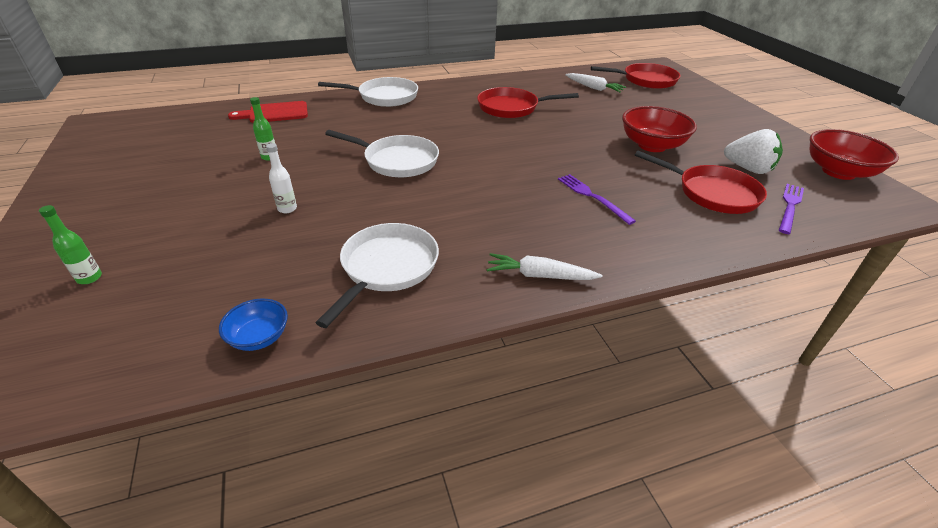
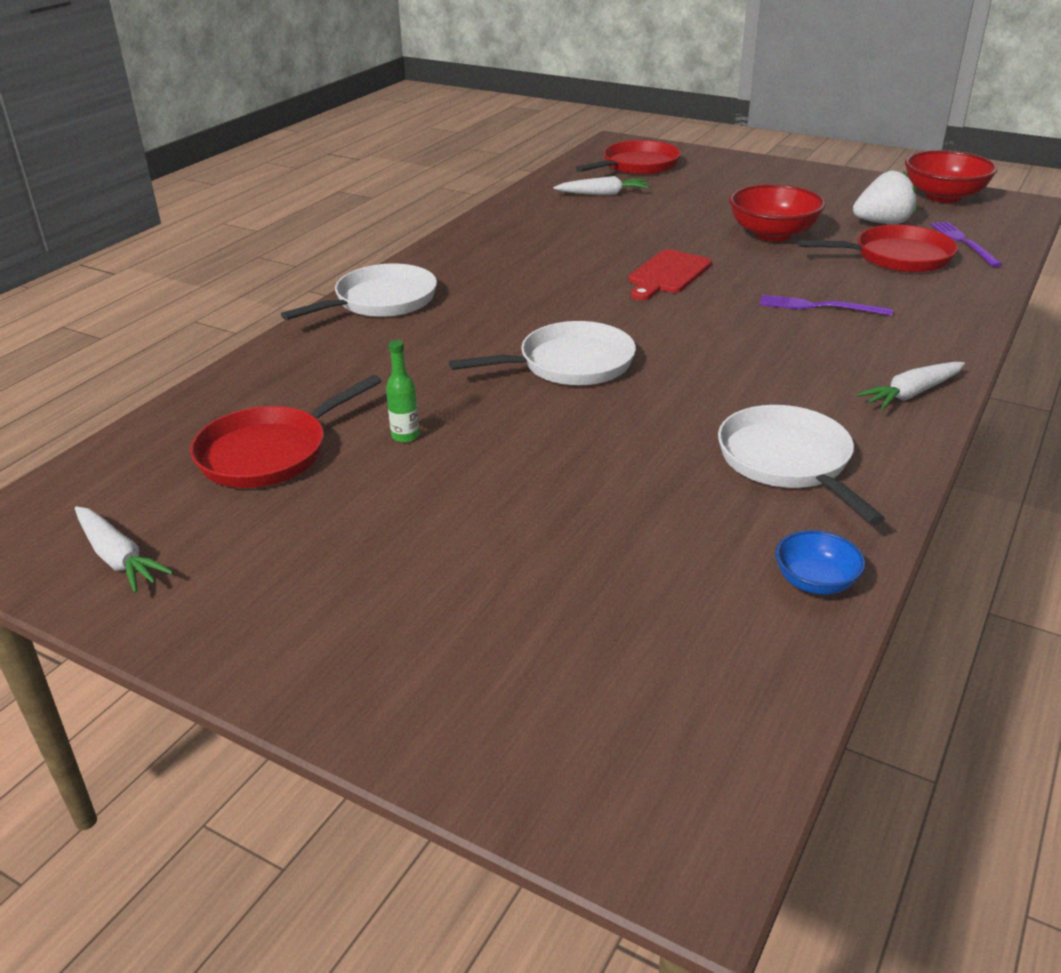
camera: 40 degrees left, 5 degrees down
green bottle [39,205,102,284] -> none
red cutting board [228,101,308,123] -> red cutting board moved to [629,249,712,300]
white bottle [266,143,297,213] -> none
red pan [477,87,579,118] -> red pan moved to [190,375,381,488]
none -> white carrot [75,506,173,593]

